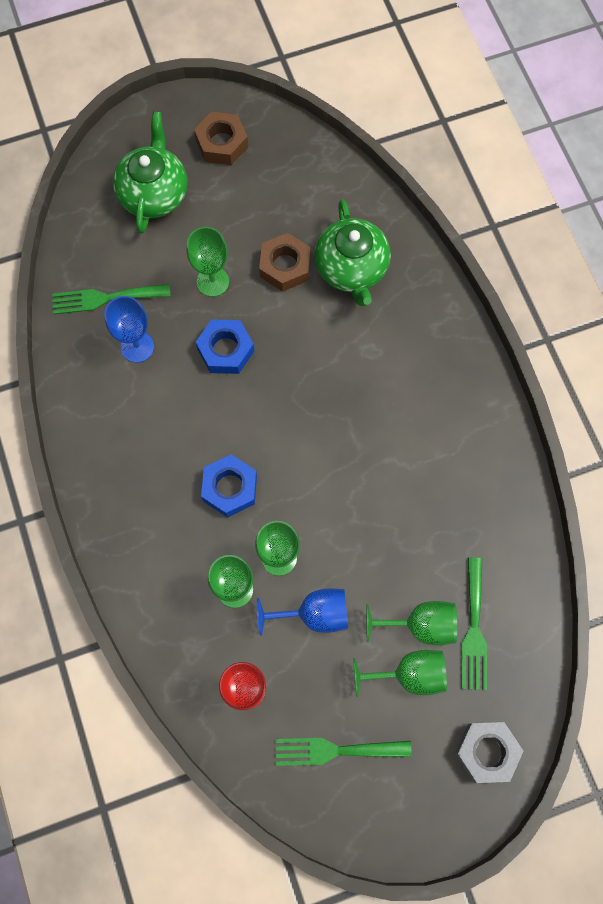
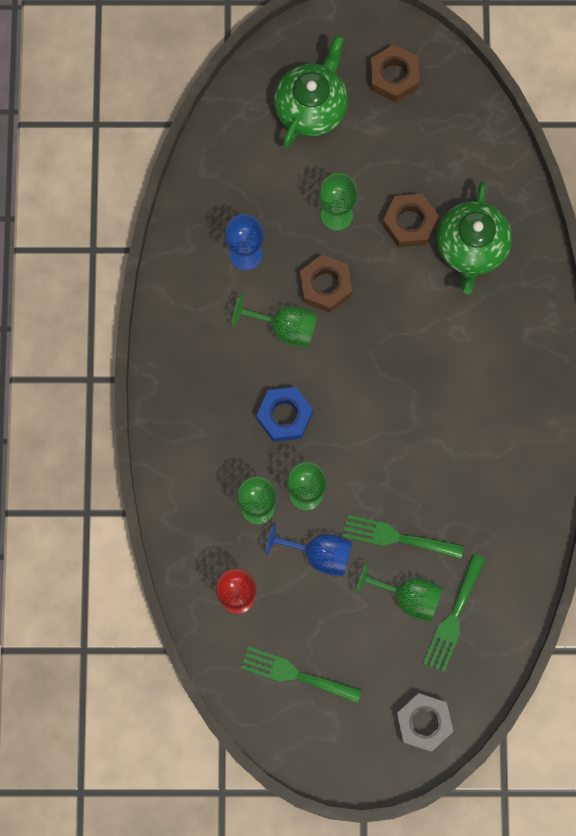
camera: 20 degrees right, 5 degrees up
green fork [52,284,171,315] -> green fork moved to [343,515,464,559]
blue nut [196,319,254,374] -> brown nut [300,255,352,313]
green goblet [353,650,447,697] -> green goblet moved to [232,294,317,347]

